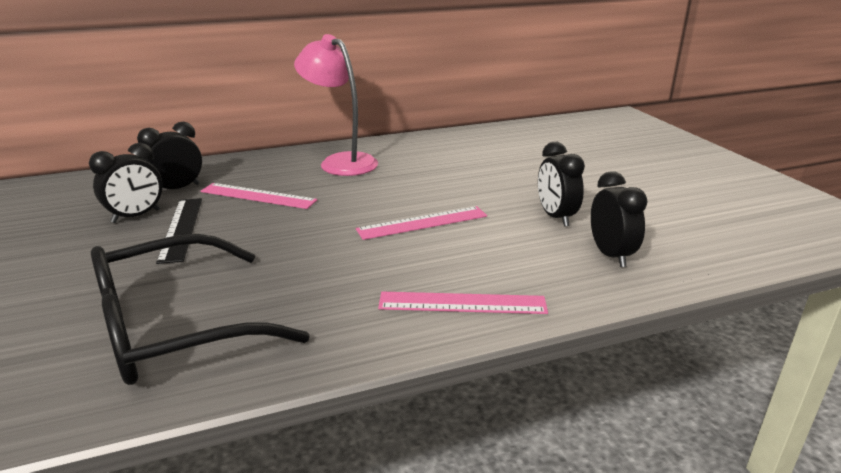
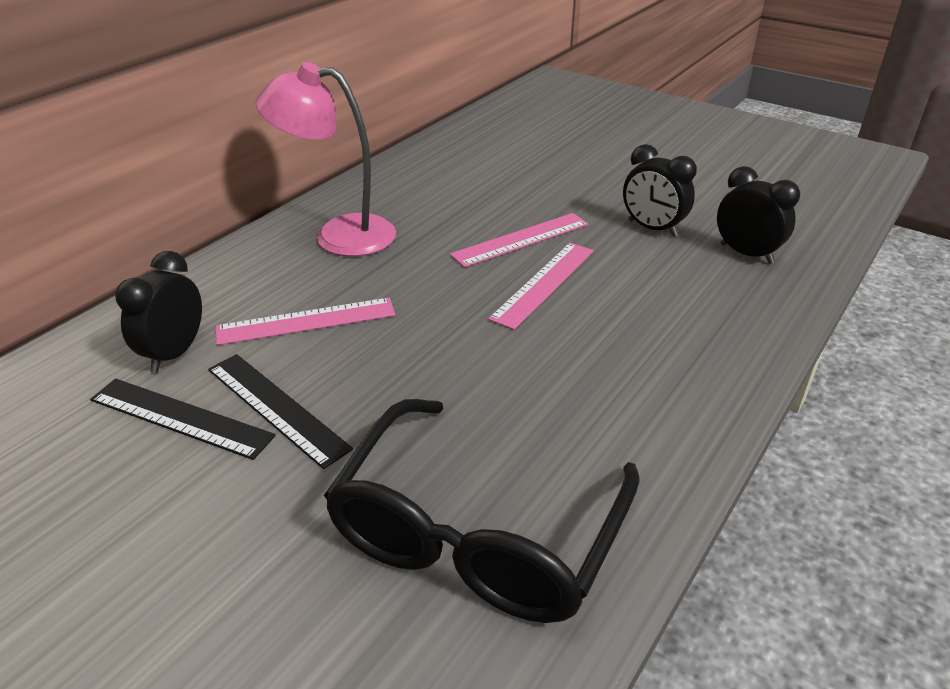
camera: 35 degrees left, 10 degrees up
black clock [89,143,163,223] -> black ruler [90,379,276,460]
pink ruler [378,292,548,314] -> pink ruler moved to [450,213,589,267]

